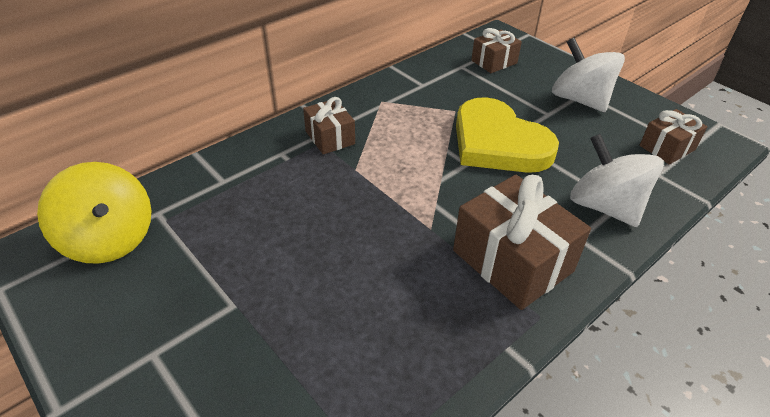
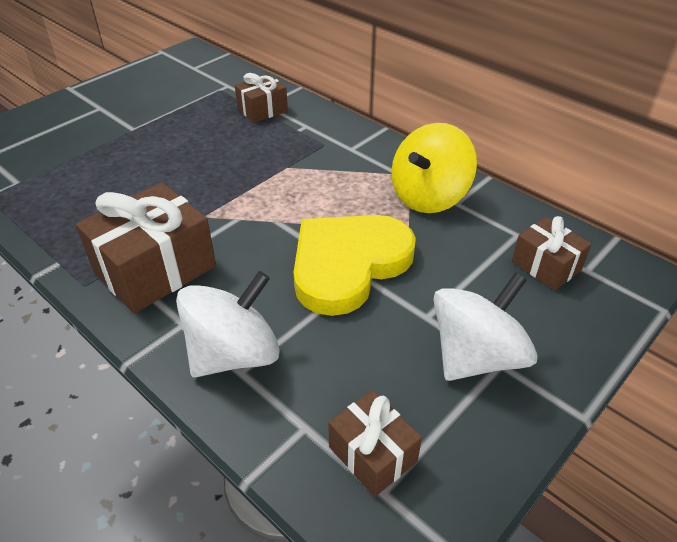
camera: 85 degrees right, 0 degrees up
yellow spinning top [37,162,151,264] -> yellow spinning top moved to [391,123,477,213]
brown gift [303,97,355,154] -> brown gift moved to [235,73,288,123]

